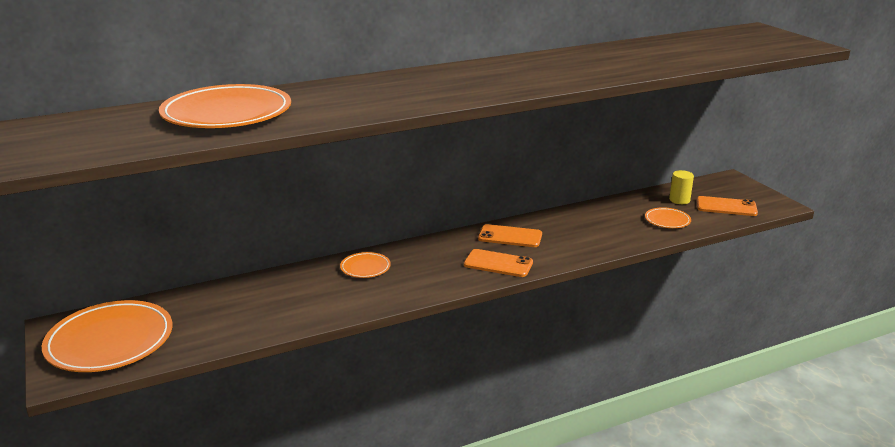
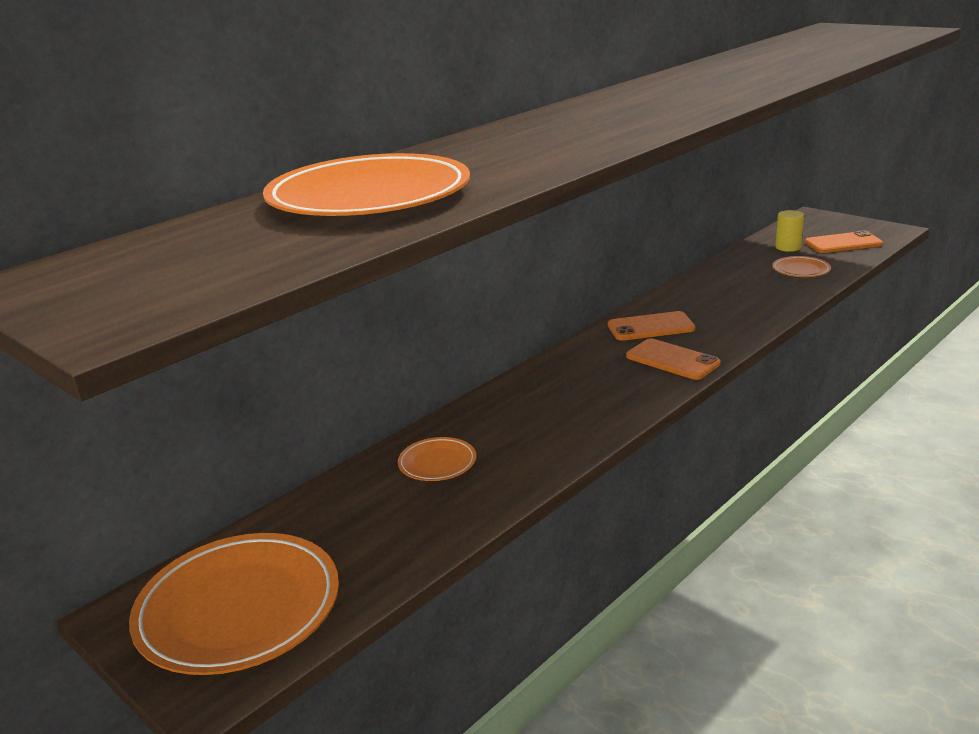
camera: 20 degrees left, 0 degrees up
orange plate [340,252,391,278] -> orange plate moved to [398,437,476,481]
orange phone [464,249,533,277] -> orange phone turned 45 degrees clockwise [626,339,721,380]

